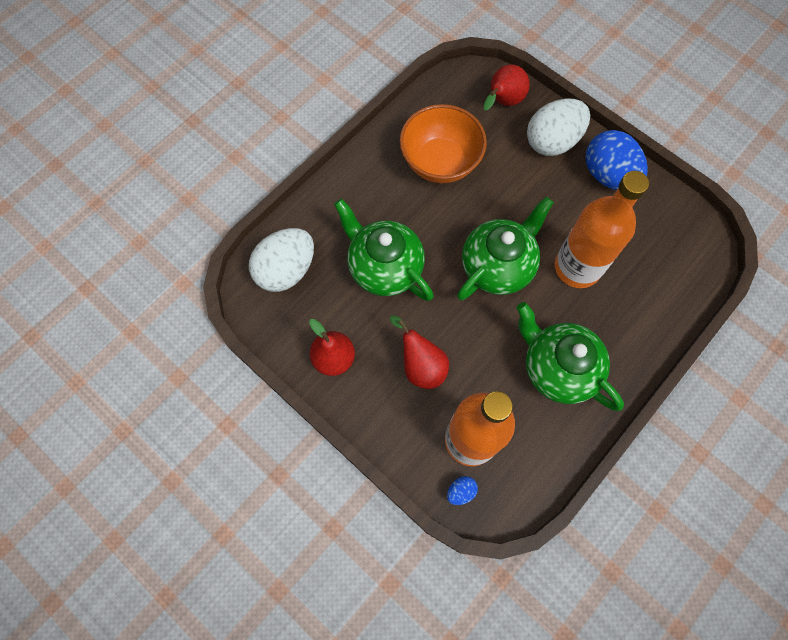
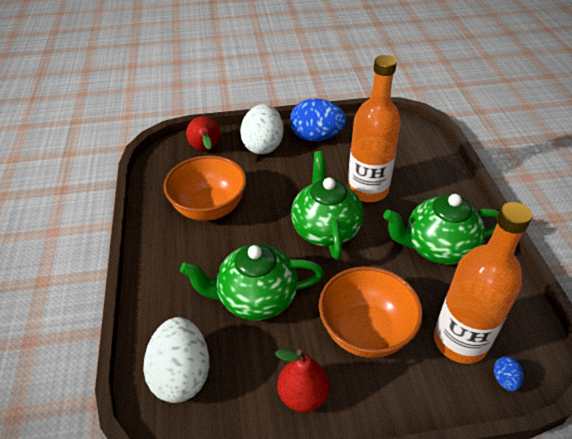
camera: 50 degrees left, 25 degrees down
red pear [390,316,449,389] -> orange bowl [319,266,423,358]

